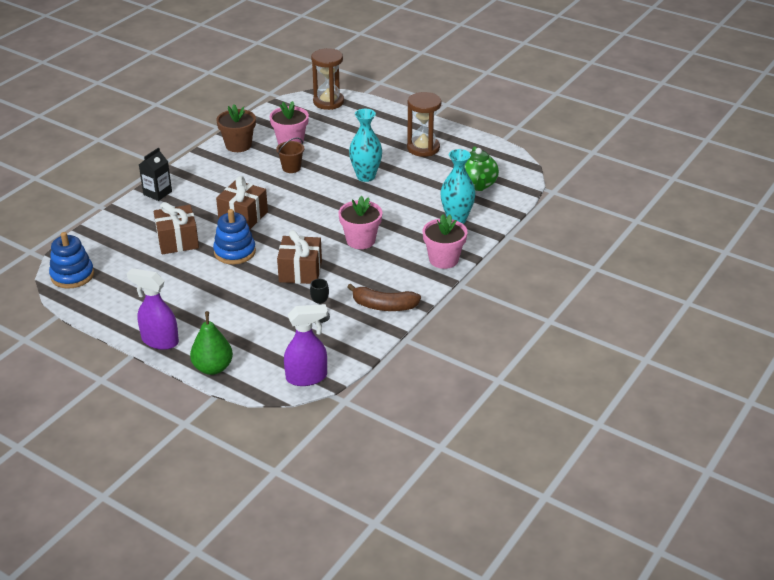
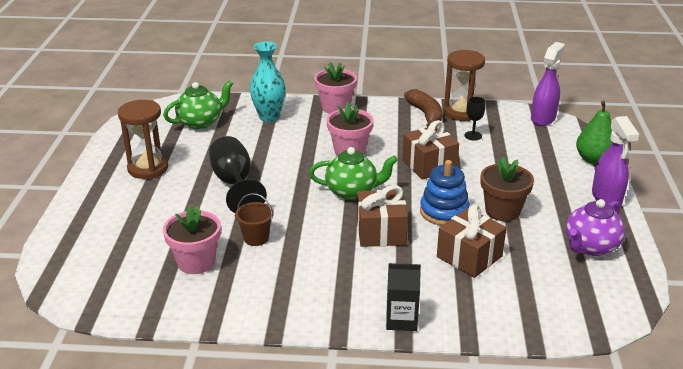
camera: 120 degrees left, 5 degrees down
blue stacking toy [49,232,94,289] -> none
brown flower pot [216,104,256,152] -> brown flower pot moved to [481,157,534,221]
purple spray bottle [284,304,328,386] -> purple spray bottle turned 75 degrees clockwise [531,42,565,126]
brown hourglass [311,48,344,110] -> brown hourglass moved to [443,50,485,121]
turquoise vase [349,109,382,182] -> black goblet [209,136,267,213]
none -> green teapot [309,147,398,200]
none -> purple teapot [566,199,625,256]

